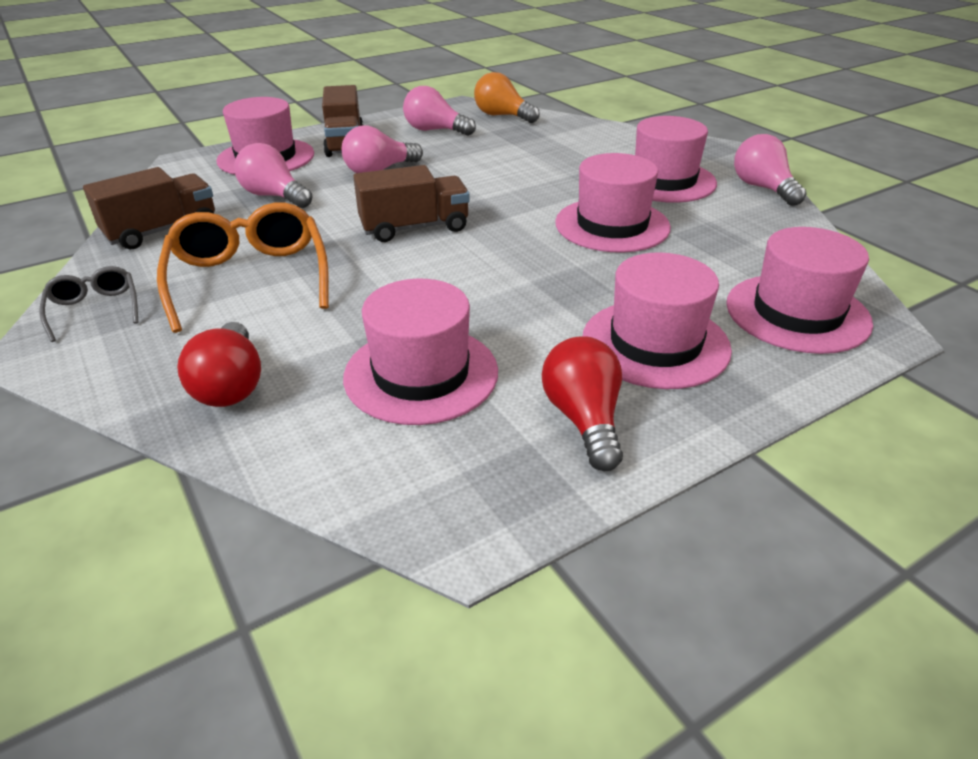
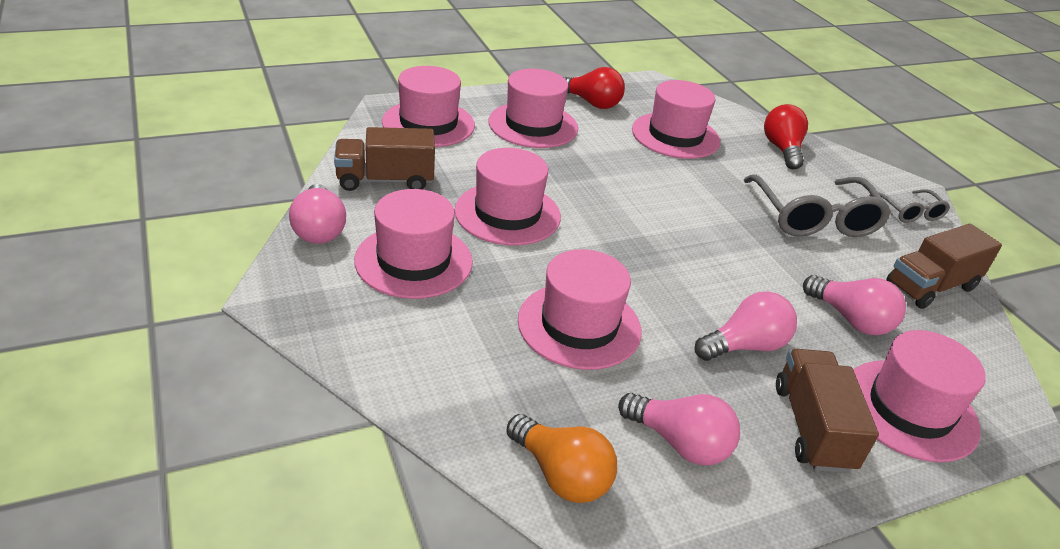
camera: 175 degrees left, 0 degrees up
orange glasses [157,202,329,333] -> grey glasses [744,174,891,237]
brown truck [353,165,470,242] -> brown truck moved to [334,127,435,191]
red light bulb [542,336,623,471] -> red light bulb turned 60 degrees counterclockwise [564,67,625,109]
none -> pink hat [518,249,642,370]

